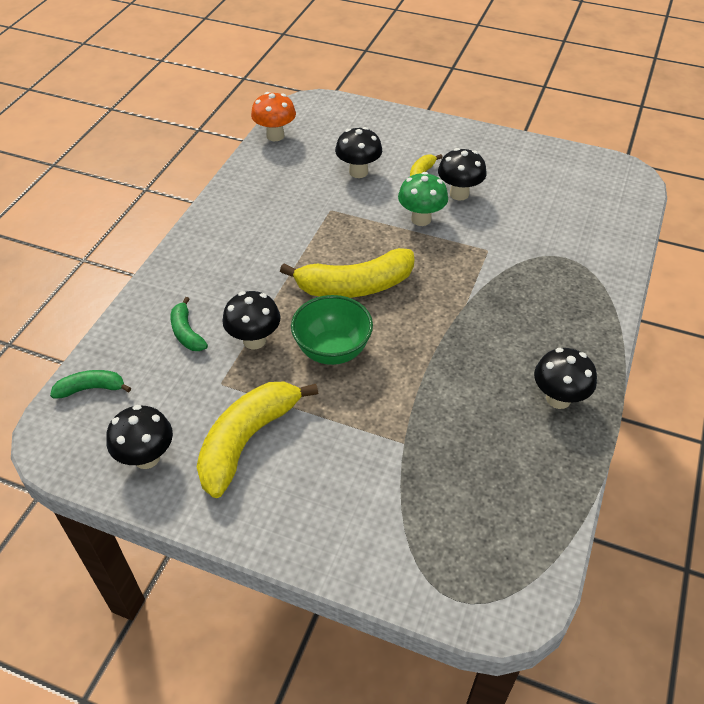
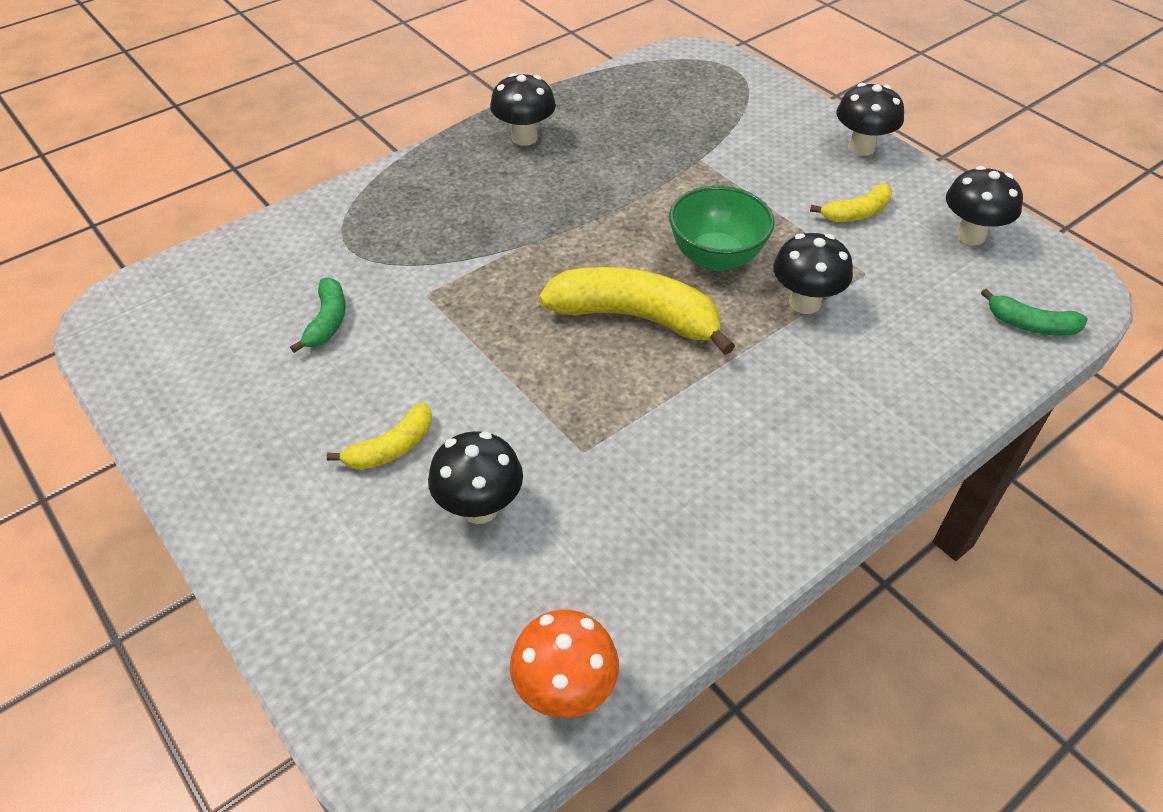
camera: 150 degrees left, 0 degrees up
green banana [170,297,208,351] -> green banana moved to [290,278,345,353]
yellow banana [196,381,318,498] -> yellow banana [810,183,892,222], size x0.52
green mushroom [398,172,448,226] -> none
black mushroom [438,148,487,201] -> black mushroom moved to [836,83,904,156]

